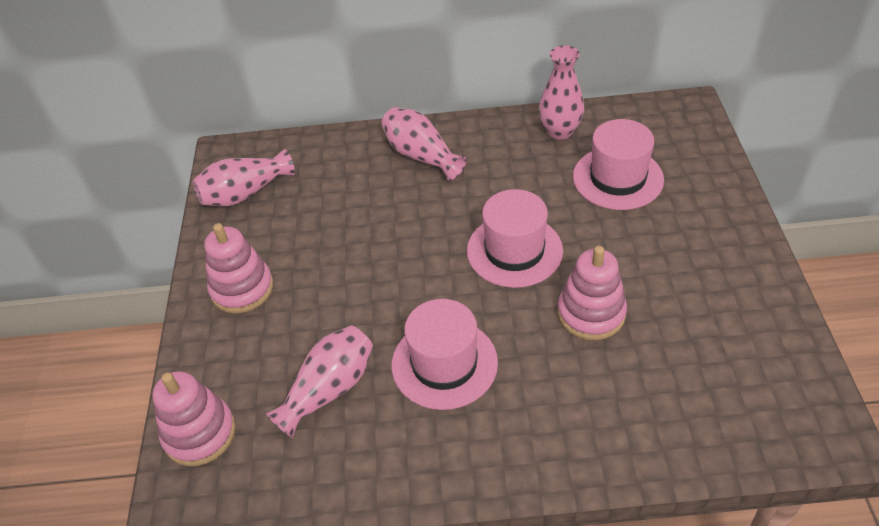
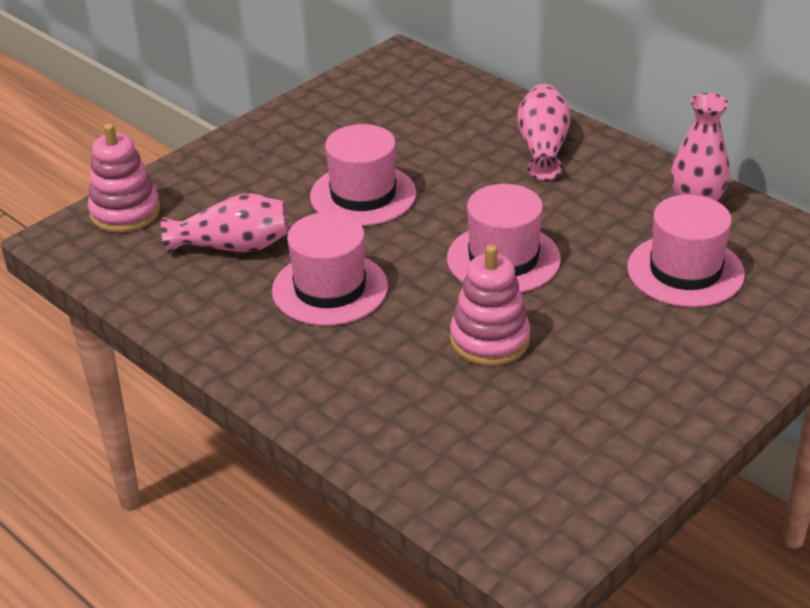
camera: 45 degrees right, 10 degrees down
pink vase [192,149,295,206] -> none
pink stacking toy [204,223,273,314] -> none
none -> pink hat [310,124,416,226]

